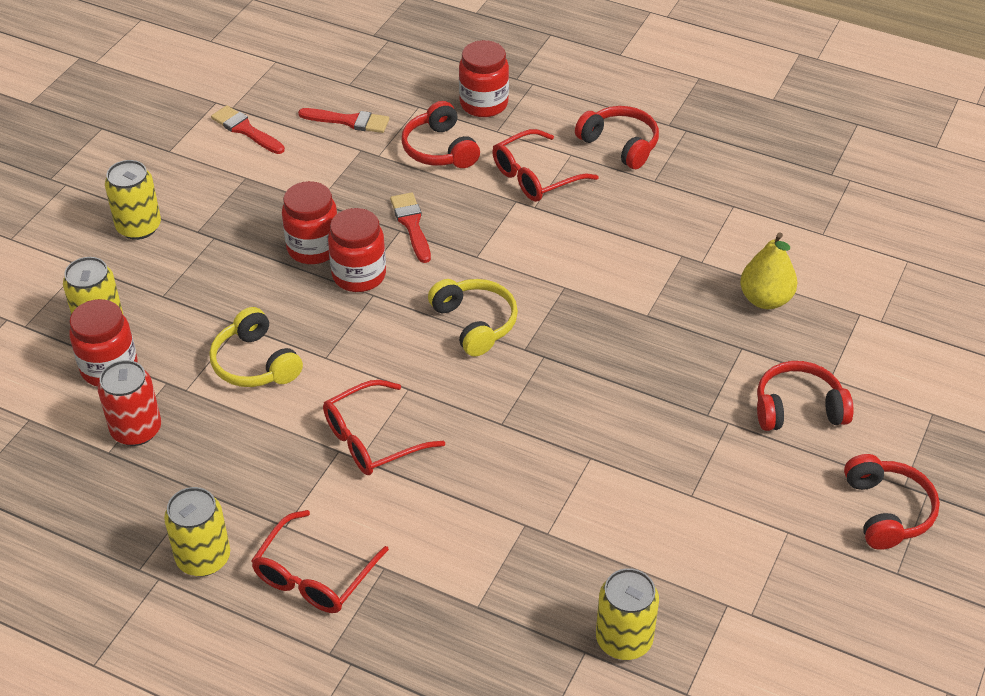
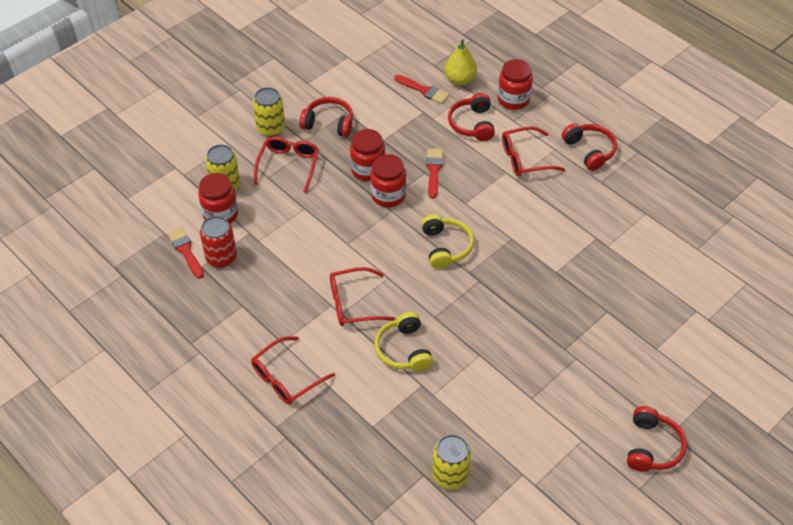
camera: 20 degrees right, 5 degrees up
yellow can [164,487,230,576] -> none
yellow headphones [209,307,303,387] -> yellow headphones moved to [374,312,433,371]
red brush [211,105,285,154] -> red brush moved to [167,227,204,279]
yellow pear [740,232,798,309] -> yellow pear moved to [445,39,477,86]
red headphones [757,361,854,431] -> red headphones moved to [299,97,353,137]
none -> red glasses [254,136,319,193]

